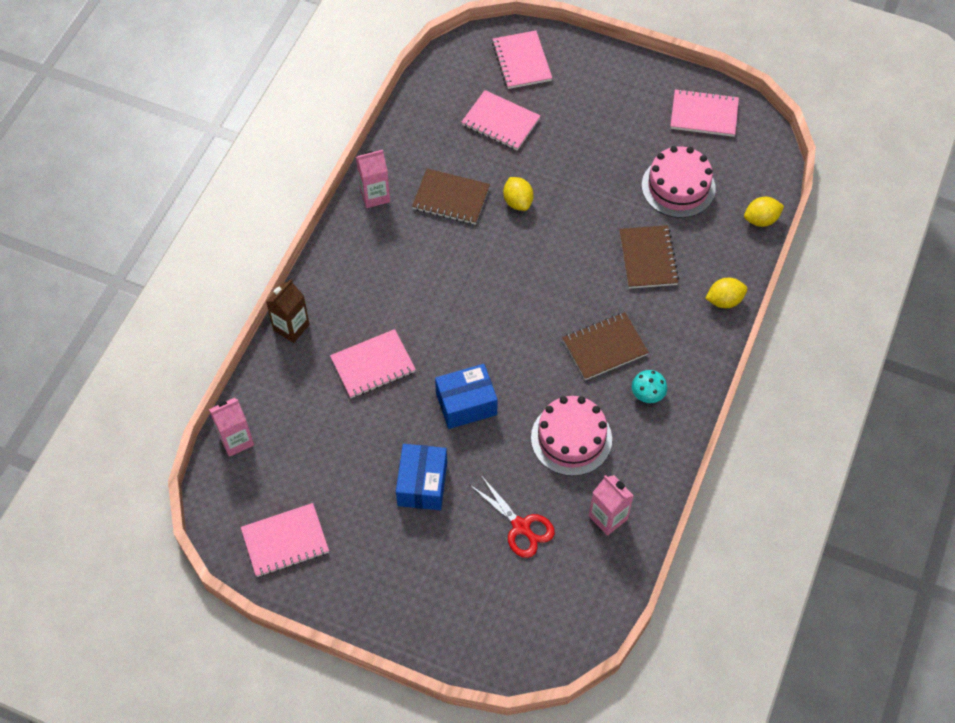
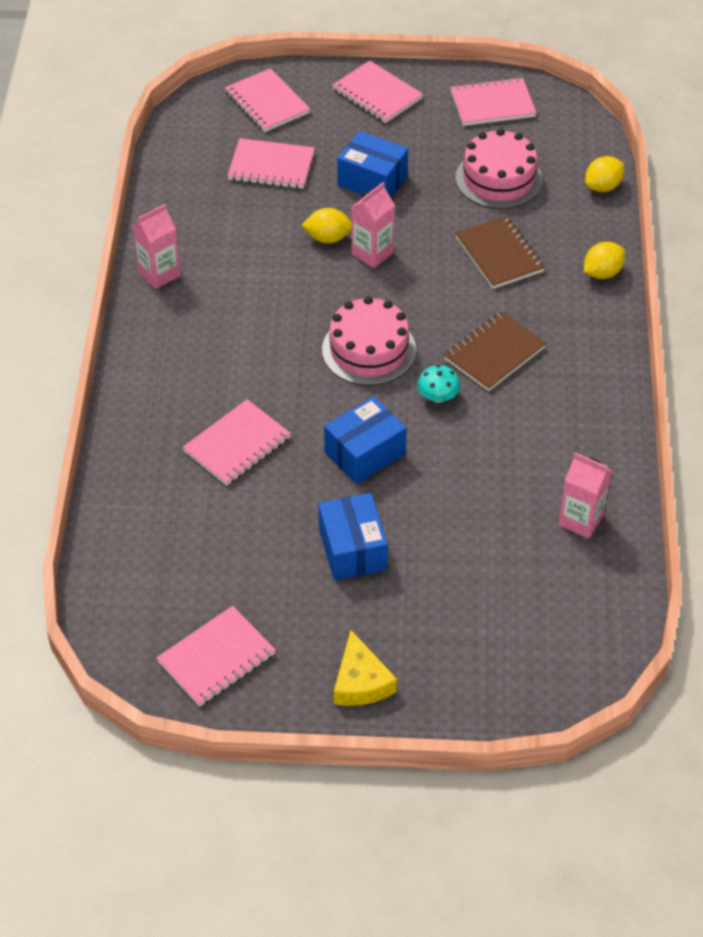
camera: 20 degrees left, 10 degrees down
pink carton [209,398,254,457] -> pink carton moved to [352,182,395,268]
brown carton [266,279,310,343] -> none
brown notebook [412,168,490,225] -> none
red scissors [470,475,555,558] -> none
yellow lemon [503,177,534,211] -> yellow lemon turned 45 degrees counterclockwise [302,208,352,243]
pink cake [531,396,612,476] -> pink cake moved to [322,296,416,386]
turquoise mushroom [632,370,667,403] -> turquoise mushroom moved to [417,365,460,403]
none -> pink notebook [332,60,423,123]
none -> yellow cheese [334,630,397,706]
none -> blue box [337,131,408,197]

